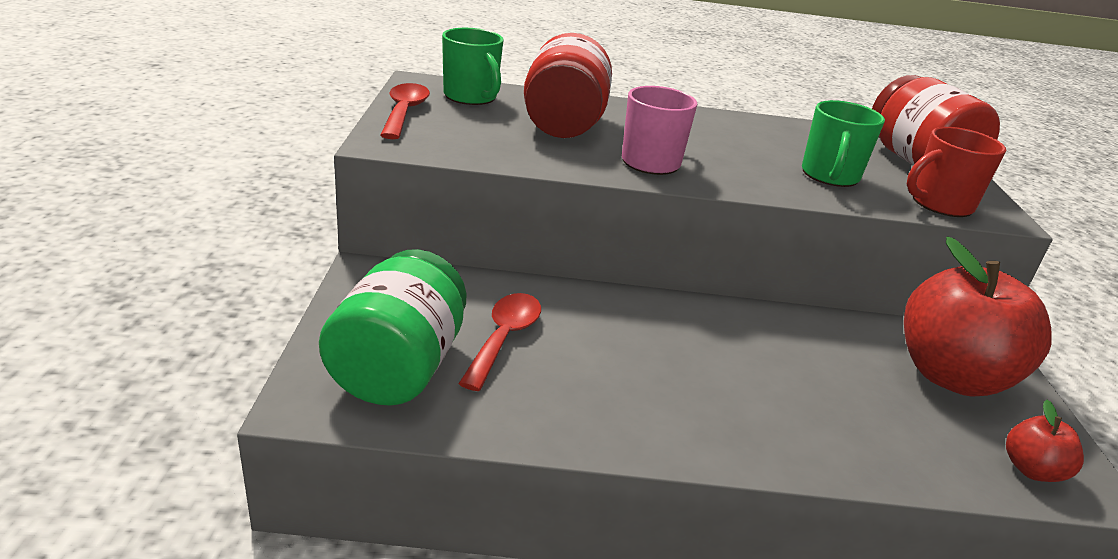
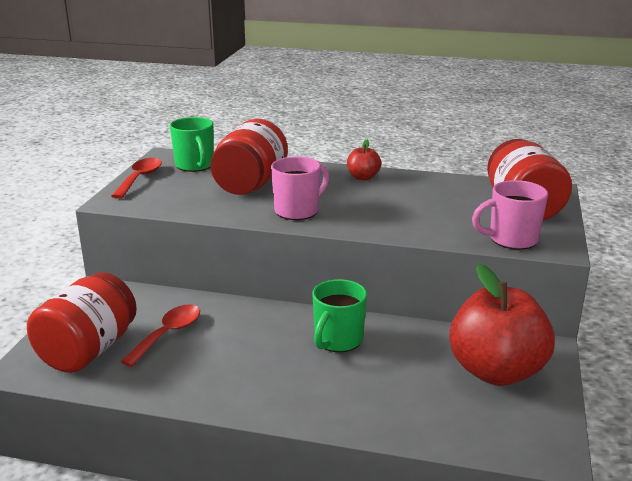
camera: 15 degrees right, 5 degrees down
green jar [319,249,466,406] -> red jar [27,272,137,373]
green mug [802,100,885,187] -> green mug moved to [312,279,367,352]
red mug [907,127,1006,217] -> pink mug [472,180,548,250]
red apple [1006,400,1084,482] -> red apple moved to [347,140,381,180]

